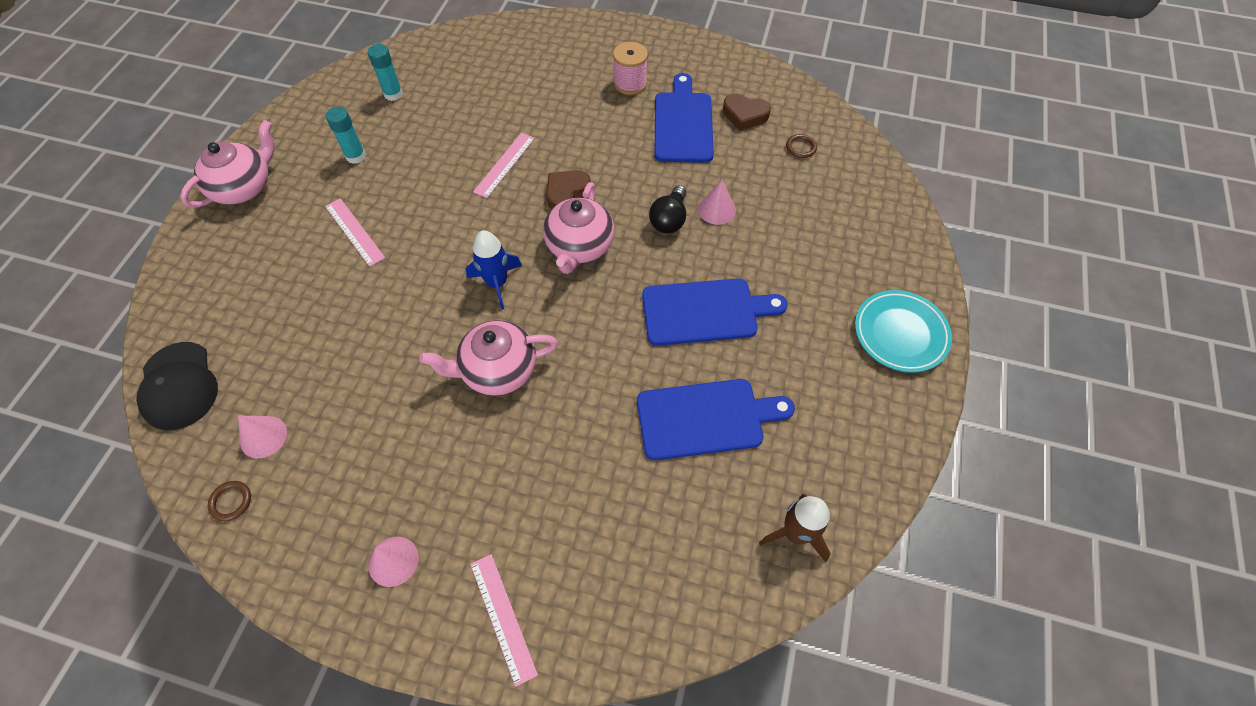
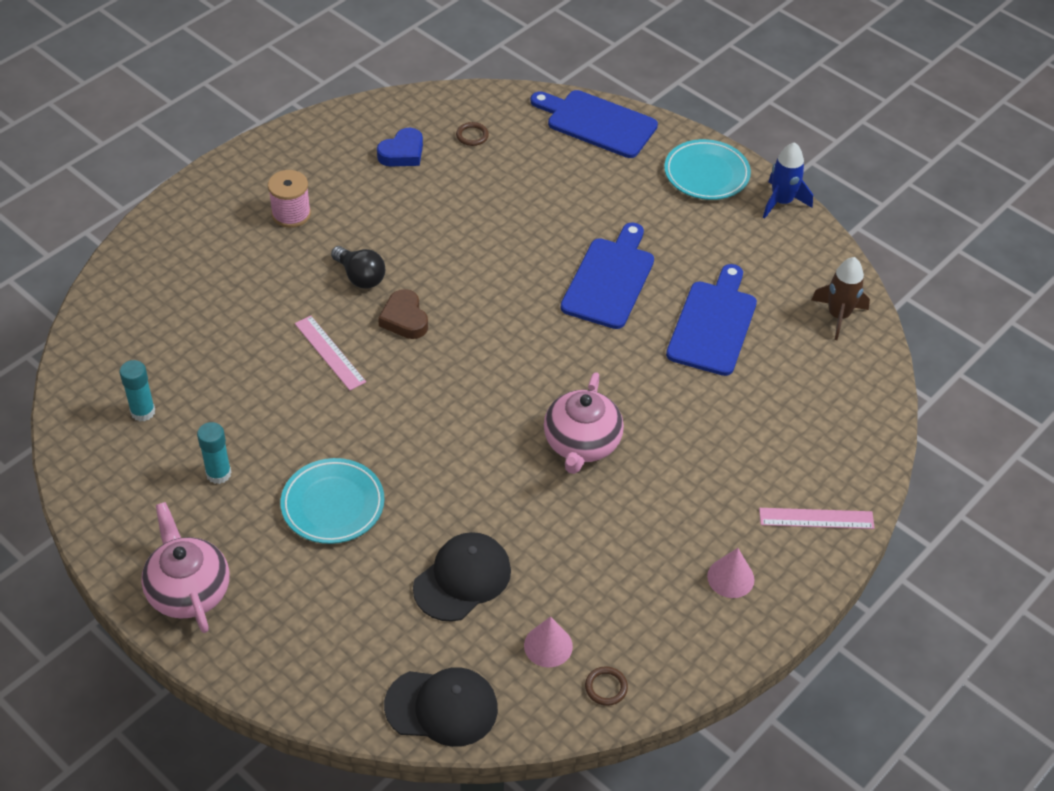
camera: 65 degrees left, 10 degrees down
pink ruler [325,198,385,267] -> turquoise plate [280,458,385,544]
blue rocket [466,230,522,310] -> blue rocket moved to [763,142,813,219]
pink teapot [543,182,615,274] -> none
black light bulb [649,185,686,233] -> black light bulb moved to [331,246,385,289]
blue cutting board [655,73,714,163] -> blue cutting board moved to [530,90,658,158]
pink cone [698,180,736,225] -> none
brown heart [723,93,771,131] -> blue heart [377,128,423,167]
none -> black cap [413,532,511,622]

